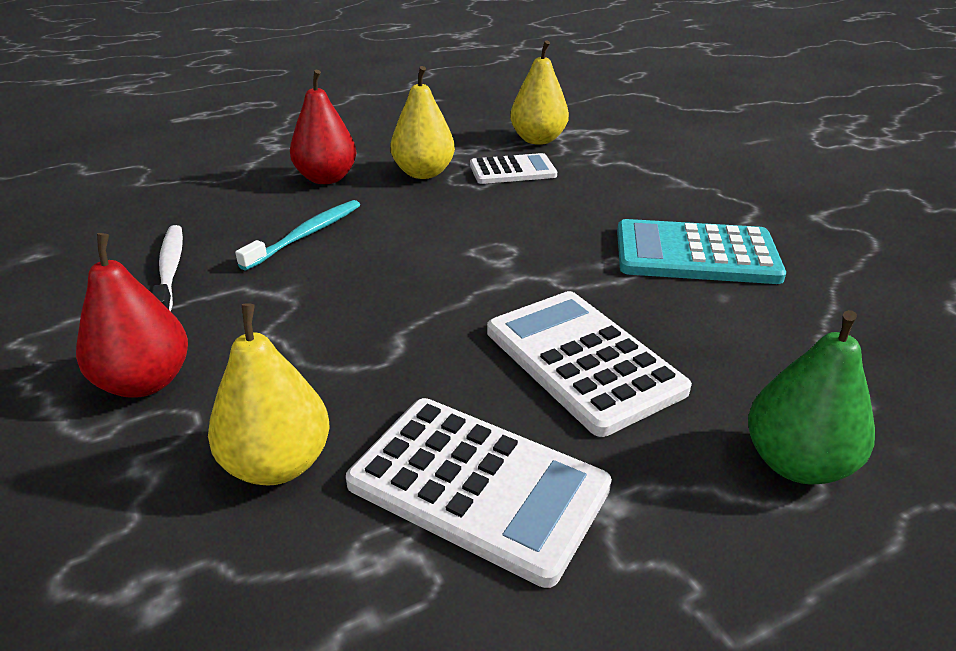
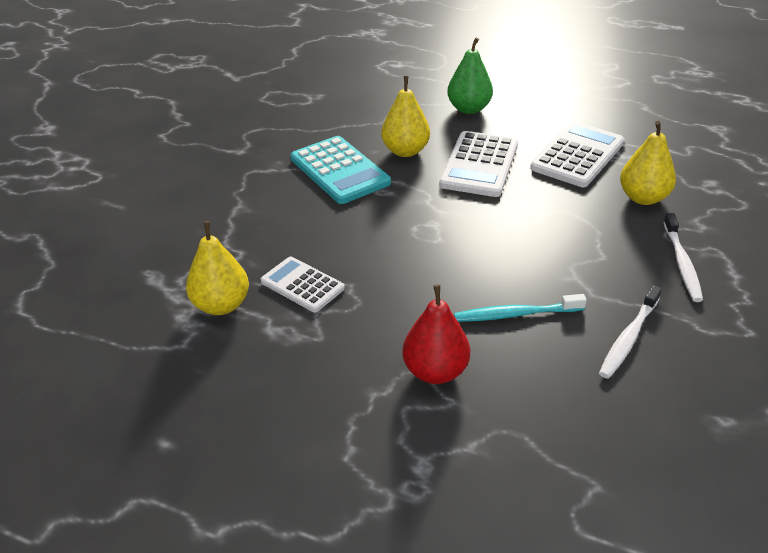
camera: 130 degrees left, 5 degrees up
red pear [76,233,188,397] -> white toothbrush [663,213,703,302]
white calculator [346,398,612,588] -> white calculator turned 45 degrees clockwise [530,122,624,187]
yellow pear [391,66,455,179] -> yellow pear moved to [381,76,430,157]

